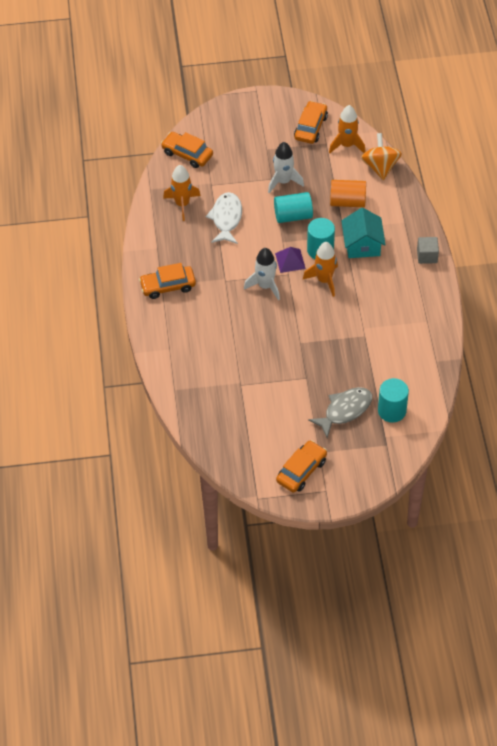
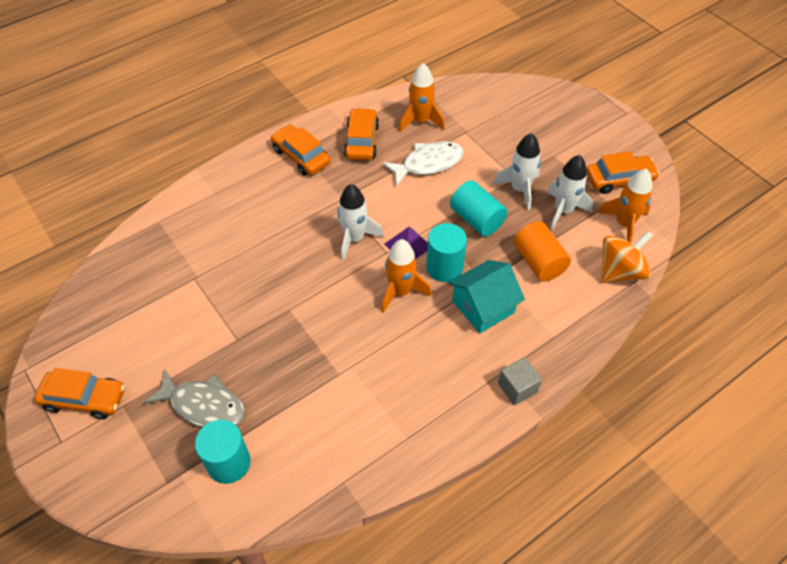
camera: 60 degrees right, 0 degrees up
orange car [161,132,213,168] -> orange car moved to [344,108,379,160]
none -> white rocket [547,155,593,230]

